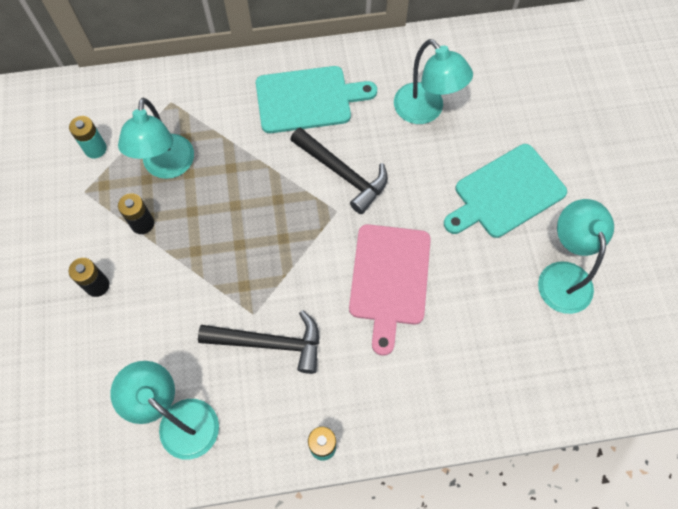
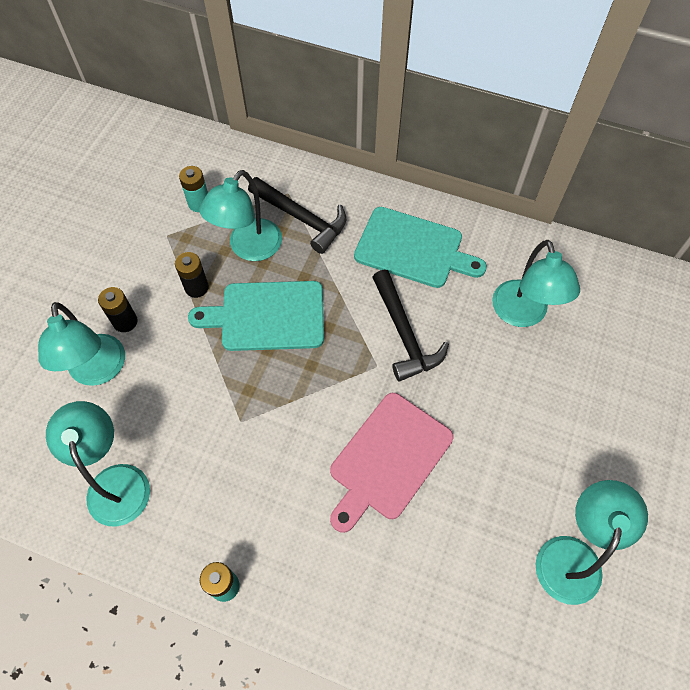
camera: 30 degrees right, 5 degrees down
black hammer [198,310,319,374] -> black hammer moved to [248,177,346,254]
turquoise cutting board [444,144,567,238] -> turquoise cutting board moved to [188,281,324,351]
none -> turquoise lamp [38,302,125,386]

